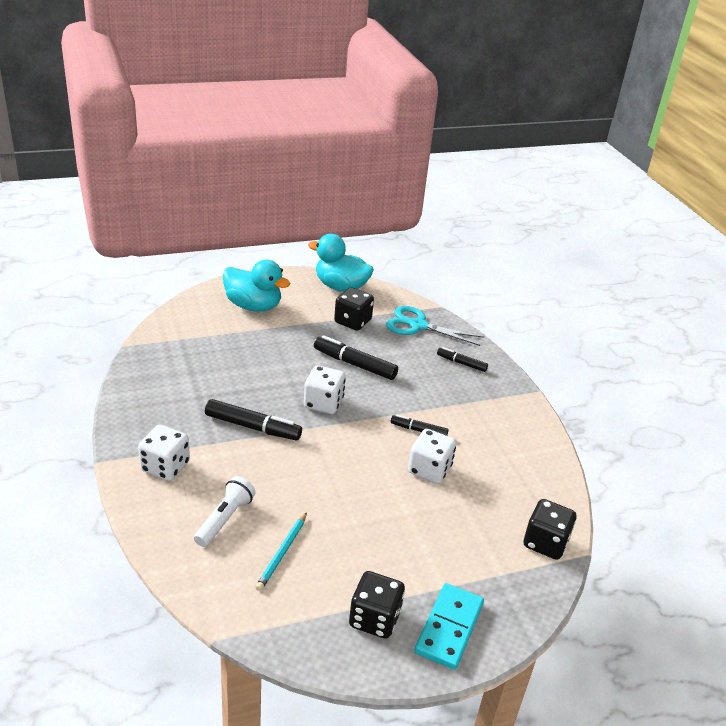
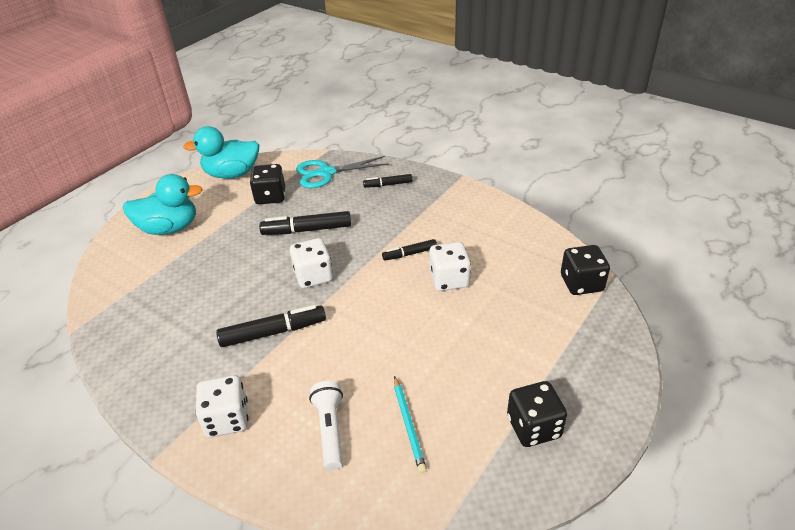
camera: 30 degrees left, 5 degrees up
turquoise domino [414,583,484,670] -> none

